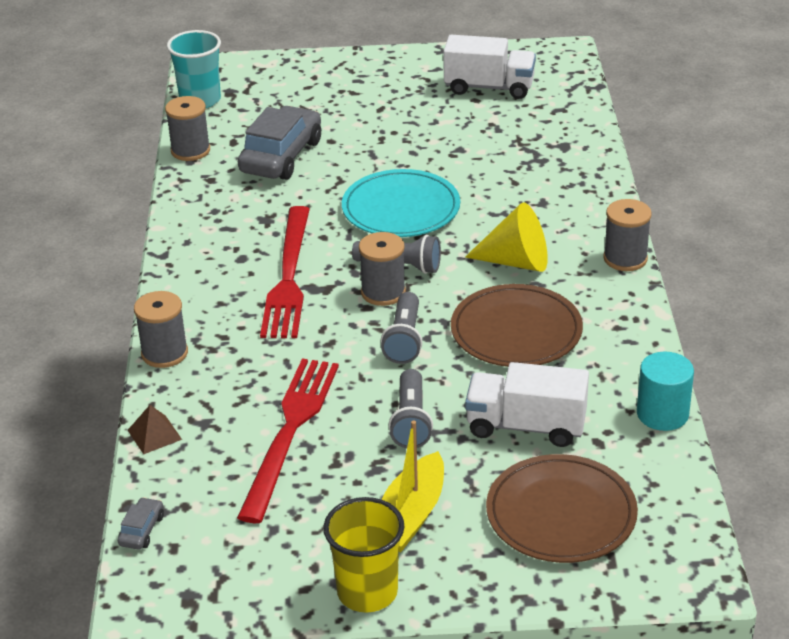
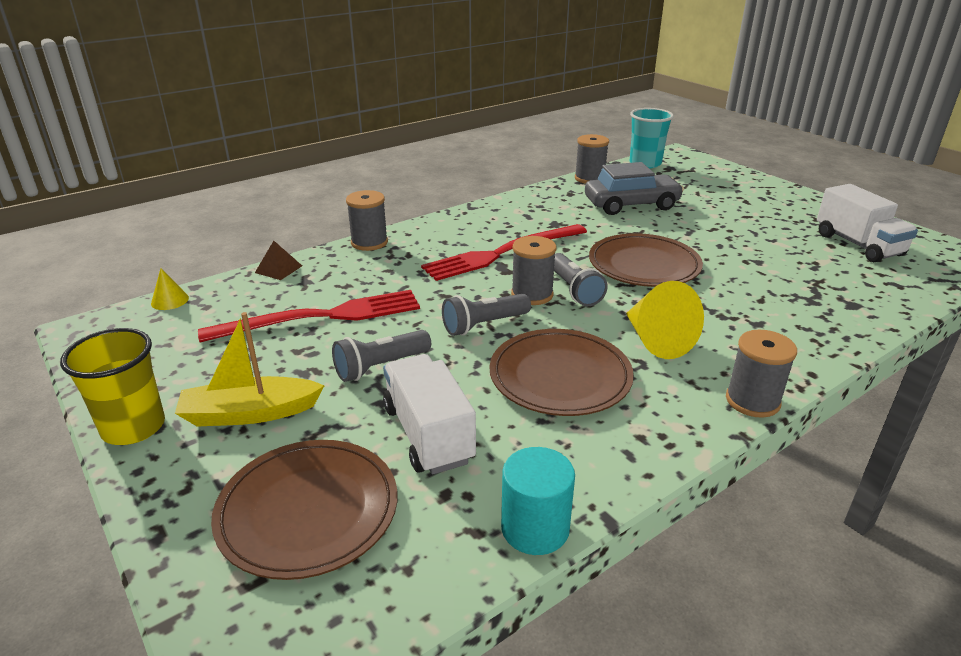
camera: 55 degrees right, 5 degrees down
grey car [118,497,164,549] -> yellow cone [151,268,189,310]
turquoise plate [342,169,460,237] -> brown plate [589,233,703,287]

